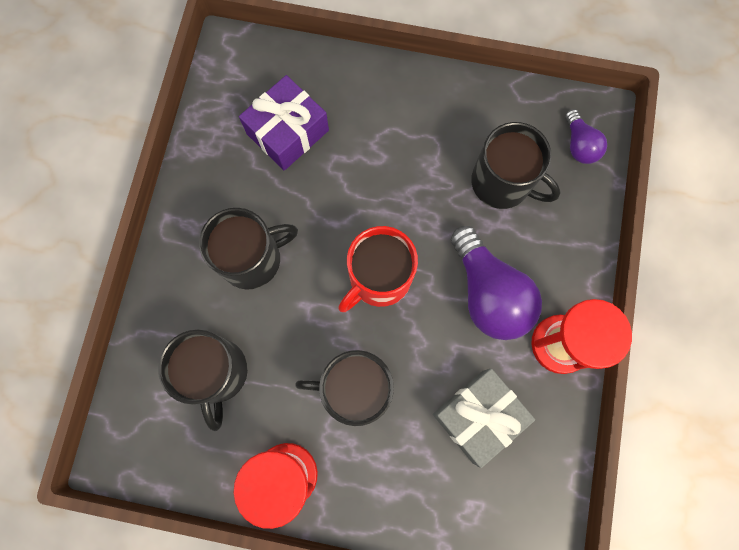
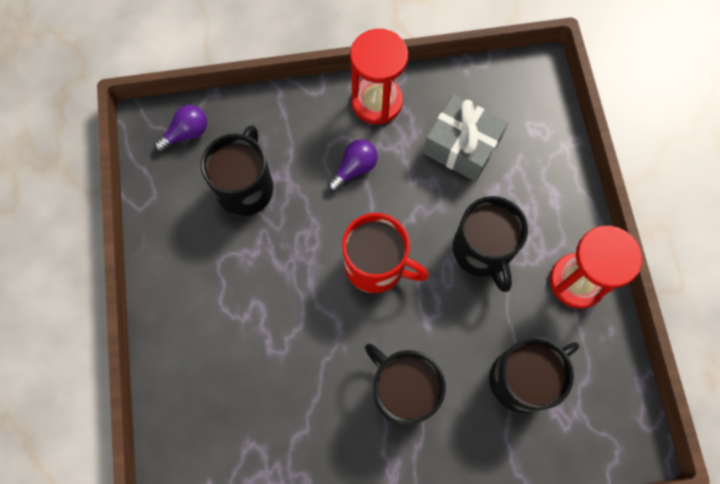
camera: 110 degrees left, 5 degrees down
purple gift [239,75,329,171] -> none
purple light bulb [451,226,542,340] -> purple light bulb [327,140,378,192], size x0.53

